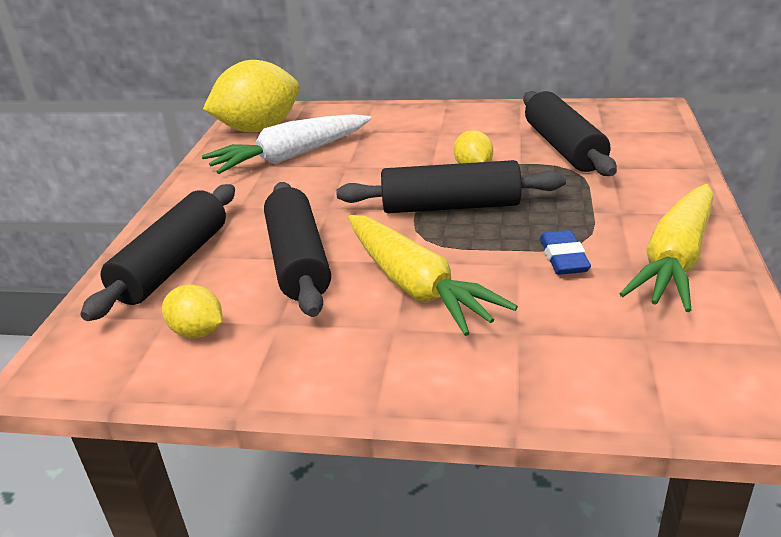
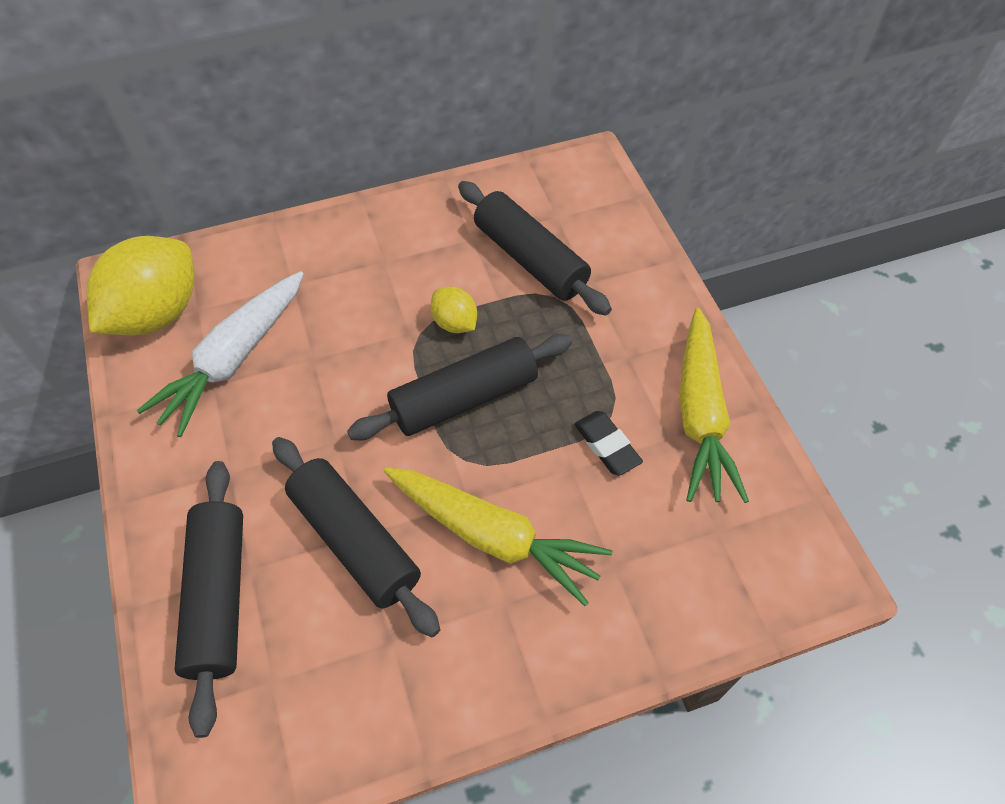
camera: 30 degrees left, 25 degrees up
yellow lemon [162,284,222,338] -> none
blue eraser [540,230,591,275] -> black eraser [574,411,643,476]

